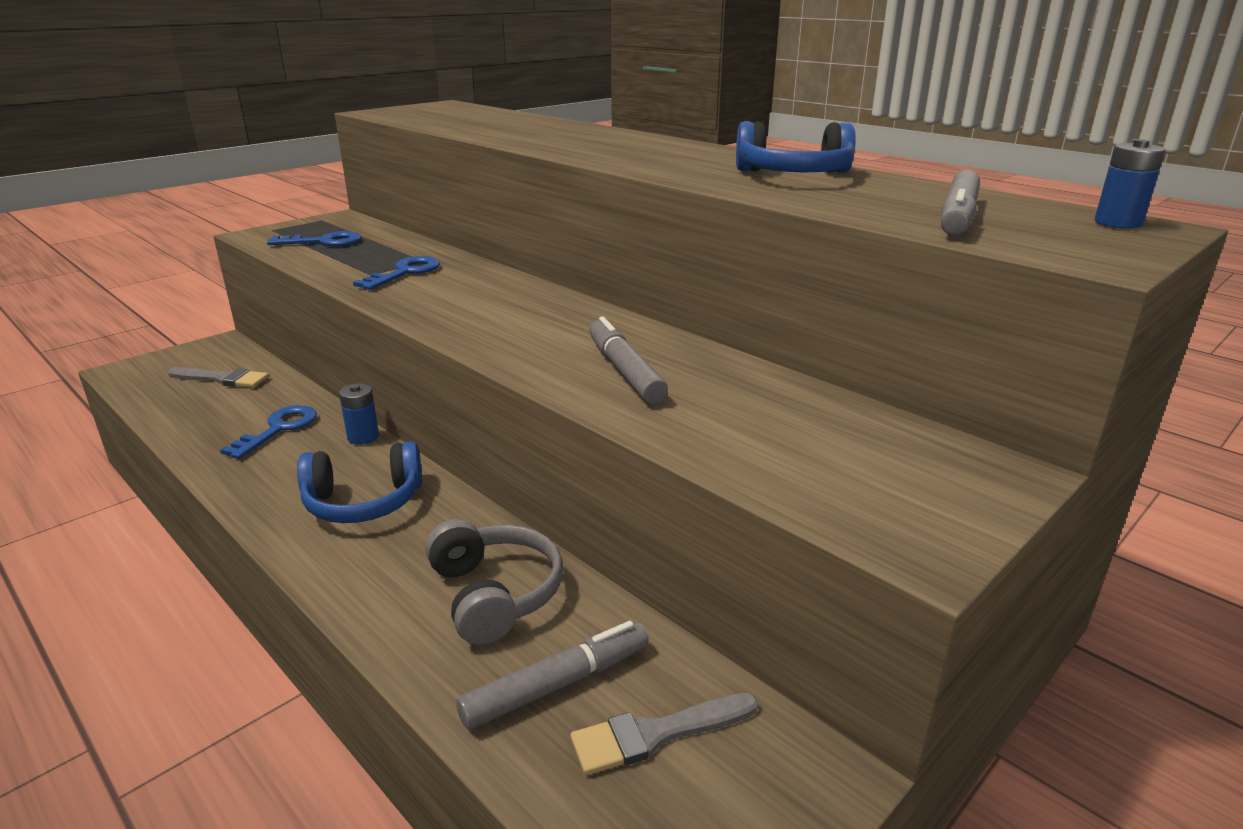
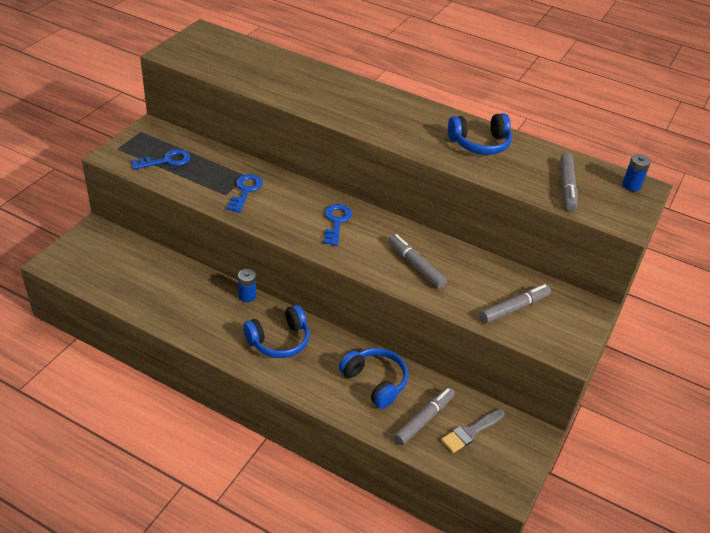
camera: 20 degrees left, 15 degrees up
grey brush [168,367,269,388] -> none
blue key [220,405,317,459] -> blue key moved to [324,204,352,246]
grey headphones [425,519,563,645] -> blue headphones [339,348,408,409]
none -> grey marker [480,284,551,323]

